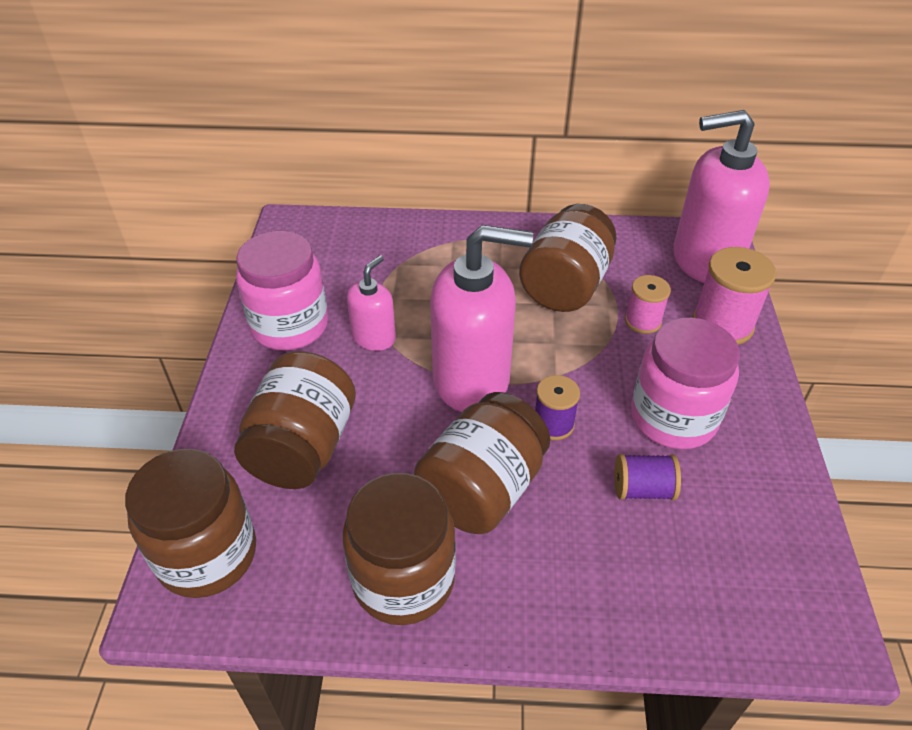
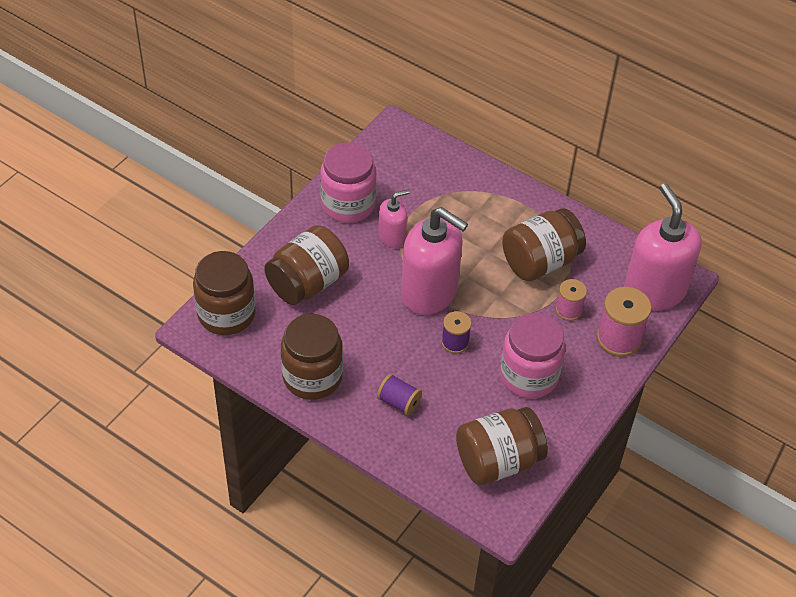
camera: 30 degrees right, 5 degrees up
brown jar [414,392,550,534] -> brown jar moved to [456,407,548,485]
purple spool [614,454,681,500] -> purple spool moved to [377,374,422,416]
pink soap dispenser [673,110,770,283] -> pink soap dispenser turned 45 degrees clockwise [624,183,702,311]

